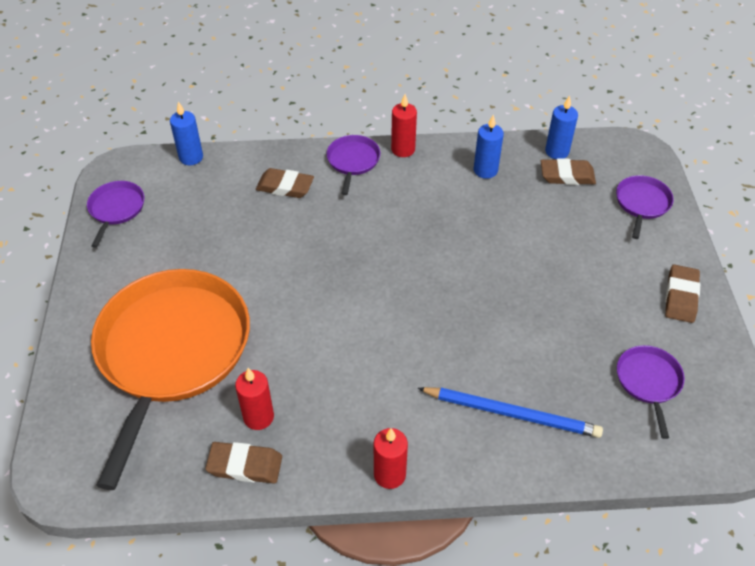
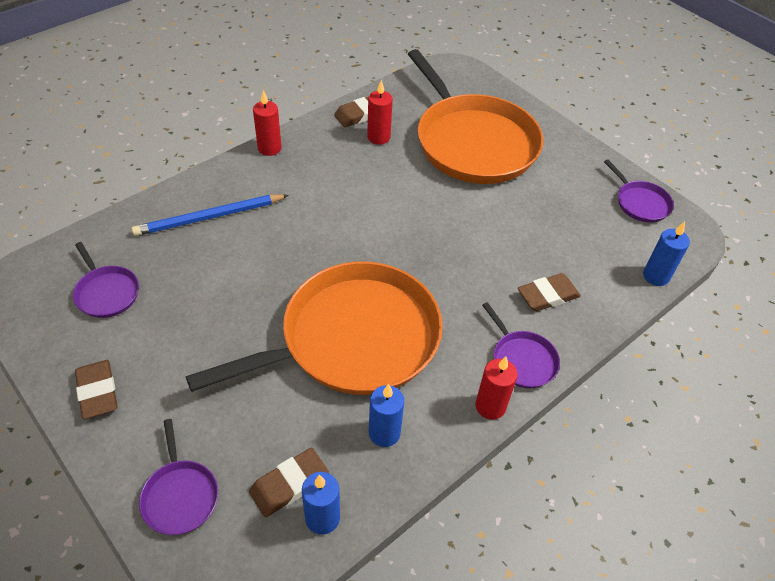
camera: 140 degrees right, 0 degrees up
none -> orange pan [186,262,443,395]

